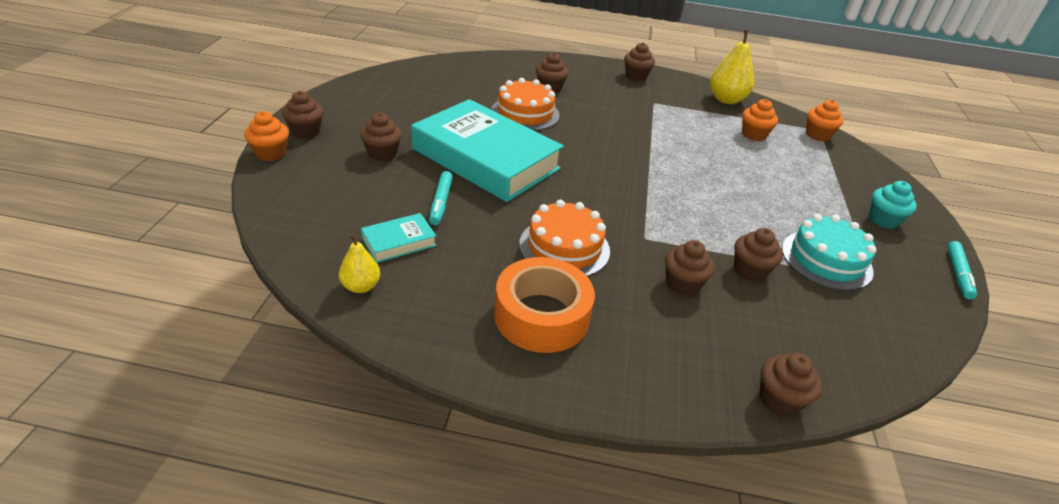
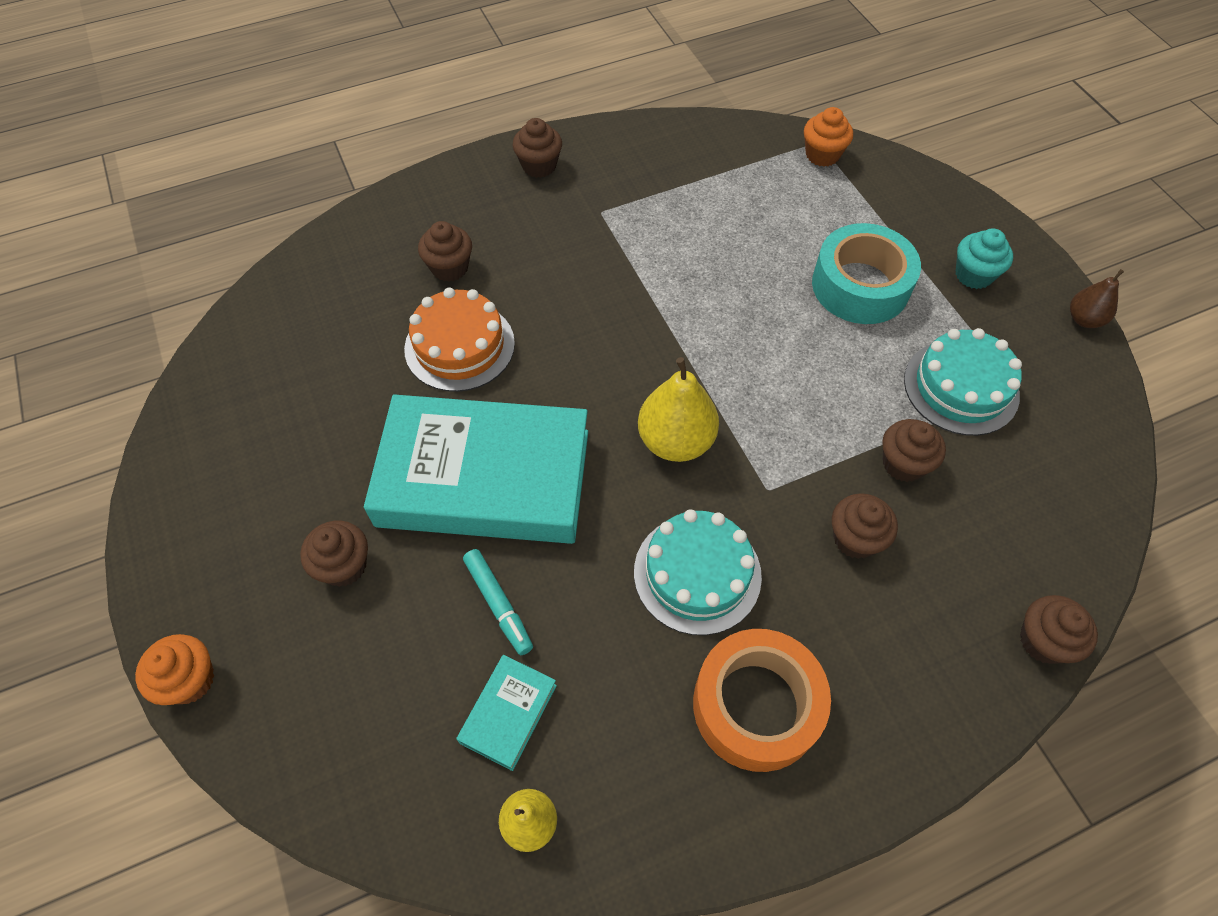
camera: 30 degrees left, 20 degrees up
brown cupcake [282,91,324,139] -> none
orange cake [519,200,610,277] -> turquoise cake [634,509,762,635]
yellow pear [710,30,754,104] -> yellow pear moved to [638,357,719,462]
orange cupcake [742,99,778,141] -> none
turquoise marker [947,241,977,299] -> brown pear [1070,269,1124,328]
none -> turquoise tape [812,223,921,324]

